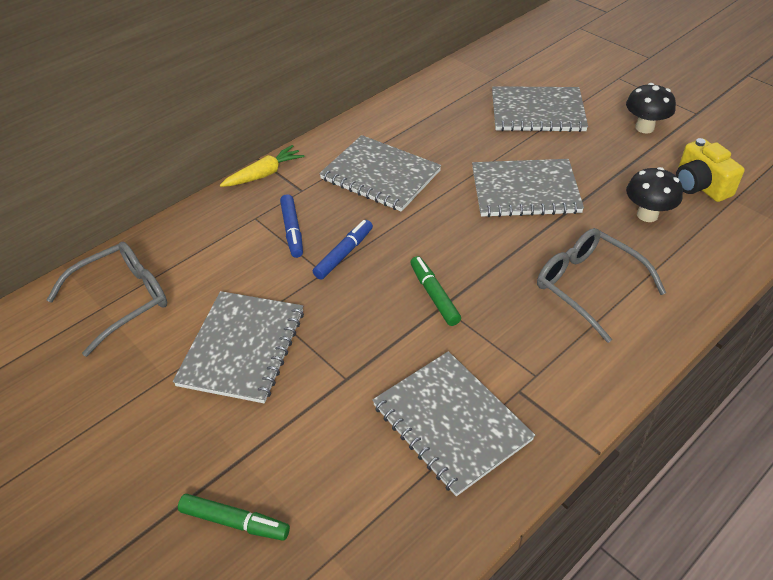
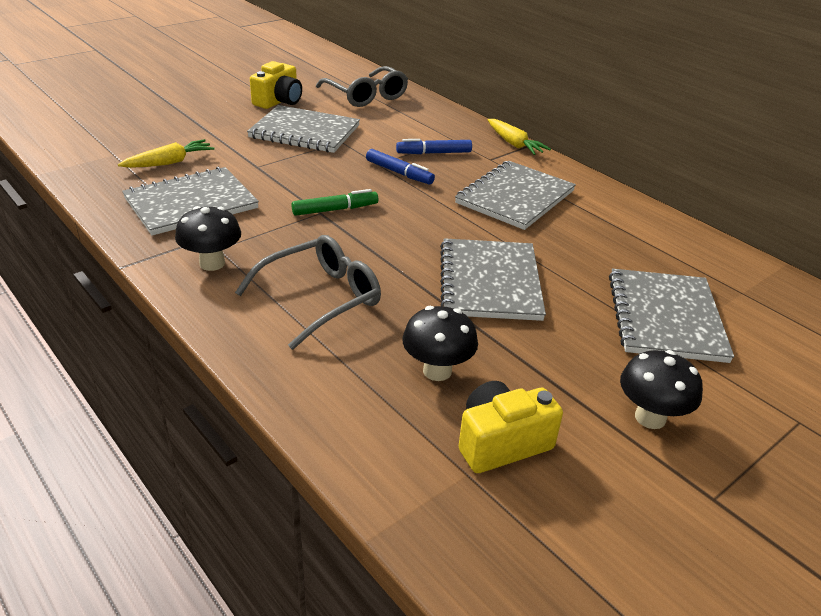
camera: 90 degrees right, 10 degrees down
green marker [178,494,290,541] -> none
none -> yellow carrot [118,139,215,168]
none -> black mushroom [175,206,241,271]
none -> yellow camera [250,61,302,109]

